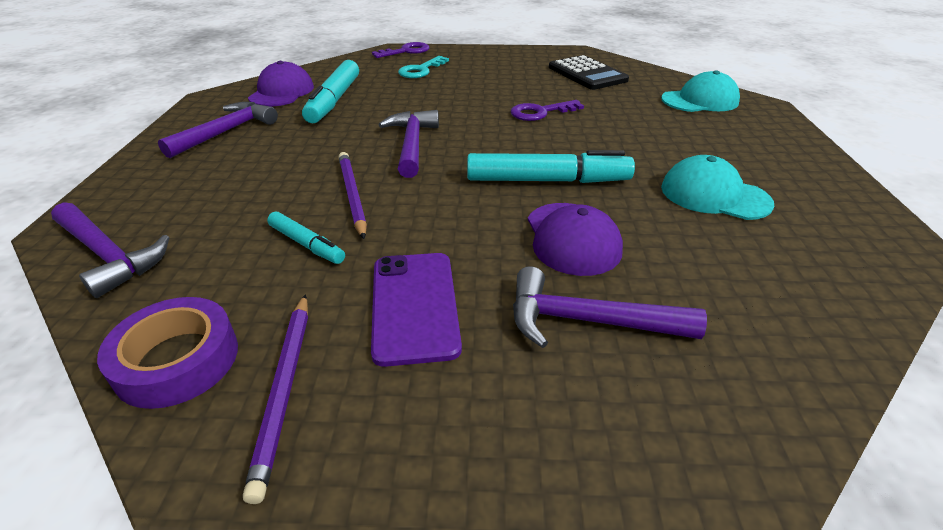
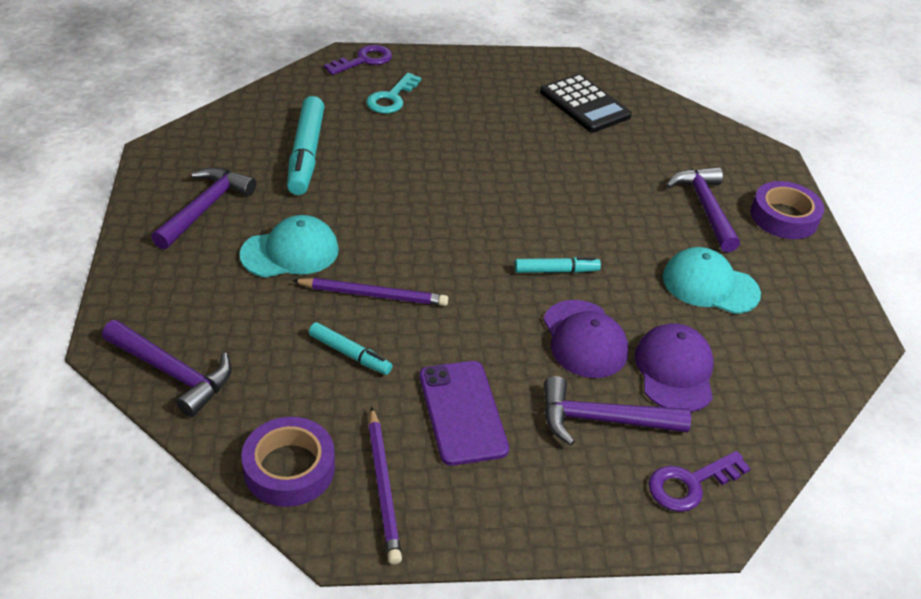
camera: 10 degrees left, 5 degrees up
purple cap [248,61,314,107] -> purple cap moved to [635,323,713,412]
purple pencil [339,152,367,239] -> purple pencil turned 120 degrees clockwise [292,278,448,306]
purple hammer [379,110,439,178] -> purple hammer moved to [666,167,740,252]
turquoise marker [467,150,635,183] -> turquoise marker [515,257,601,273], size x0.54
purple key [511,100,584,121] -> purple key moved to [649,451,751,512]
turquoise cap [661,71,740,112] -> turquoise cap moved to [240,215,339,278]
none -> purple tape [751,181,824,239]

